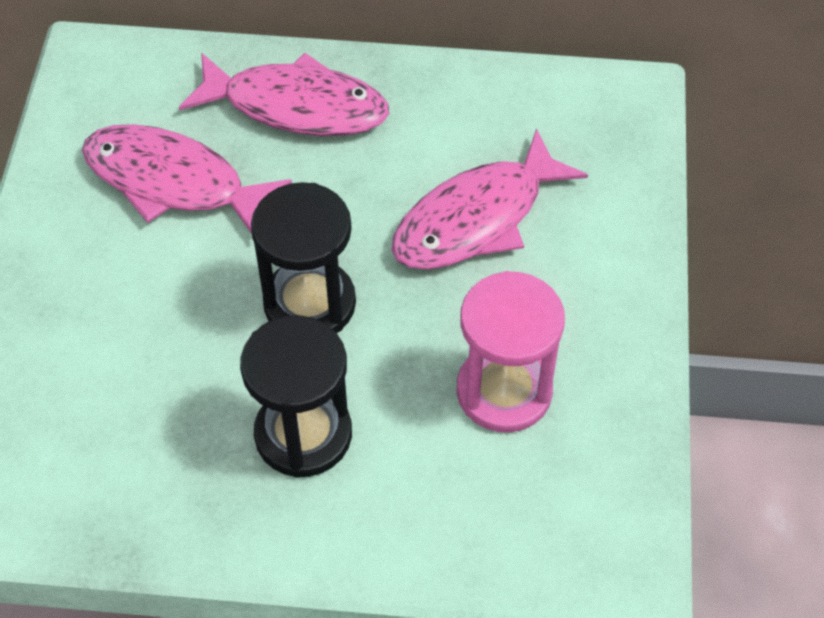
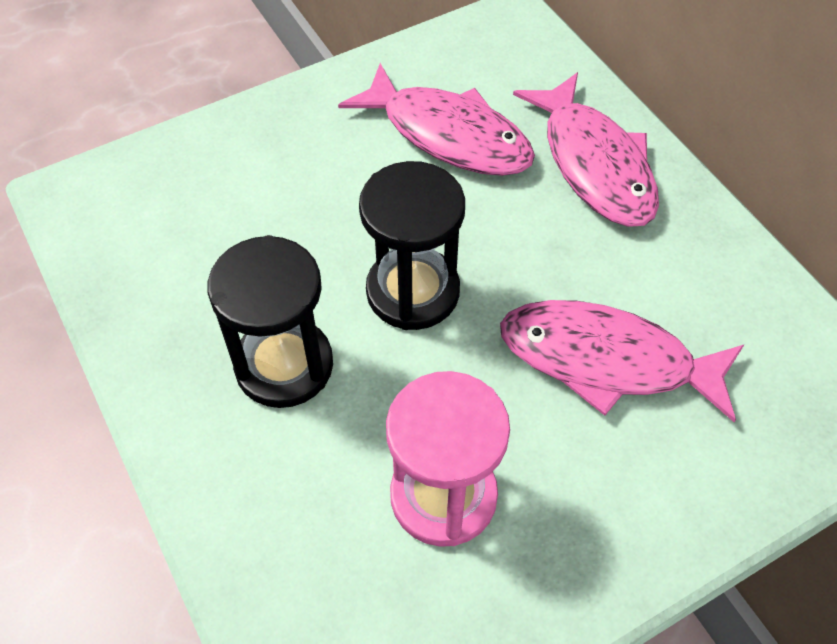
camera: 55 degrees right, 0 degrees up
pink fish [82,124,292,234] -> pink fish turned 135 degrees clockwise [338,63,535,176]

